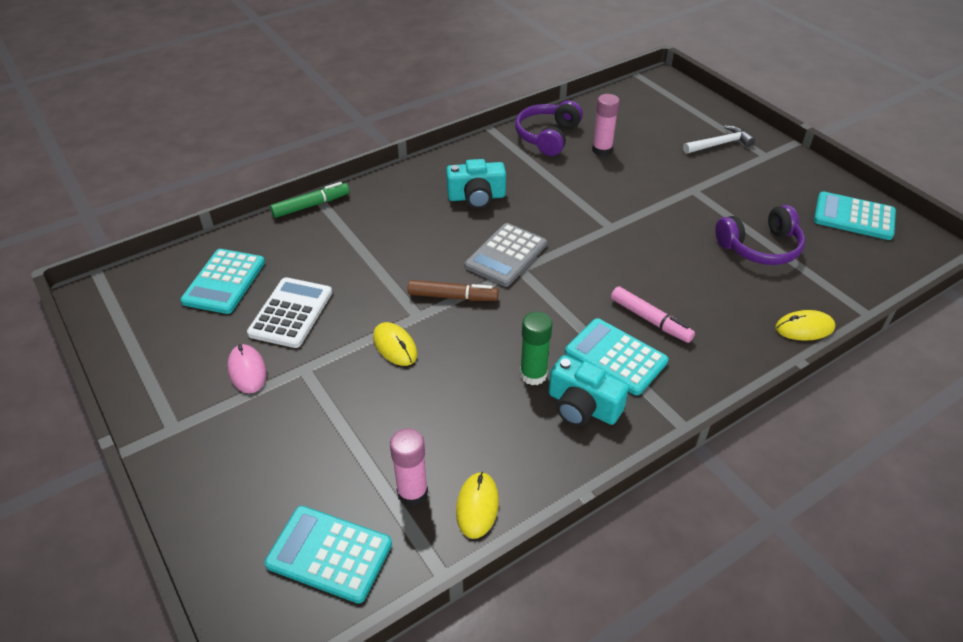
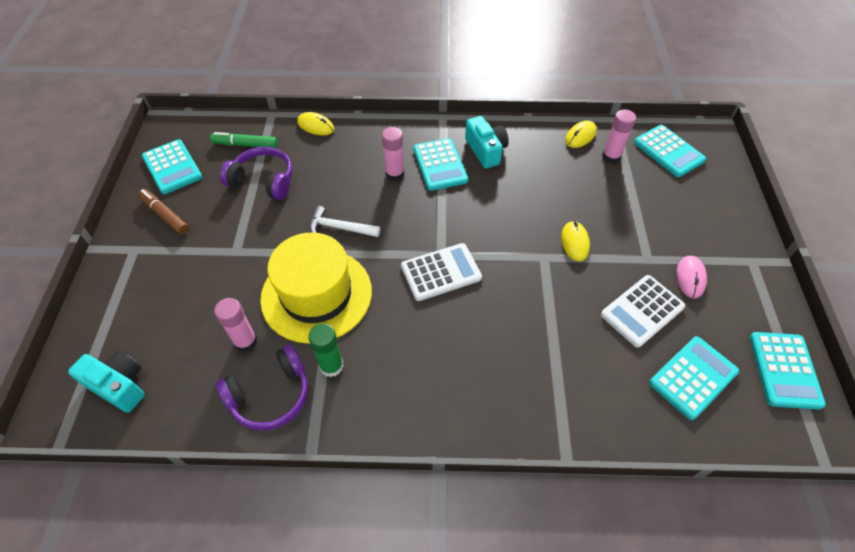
camera: 145 degrees left, 10 degrees up
green marker [270,182,349,218] -> green marker moved to [210,132,278,148]
brown marker [408,280,498,301] -> brown marker moved to [138,189,189,235]
turquoise camera [446,159,506,209] -> turquoise camera moved to [68,351,145,413]
grey calculator [465,223,547,287] -> white calculator [401,243,482,301]
green glue stick [520,312,552,385] -> green glue stick moved to [308,323,344,377]
pink marker [611,286,695,343] -> pink glue stick [382,127,404,181]
white hammer [683,125,755,154] -> white hammer moved to [309,206,380,237]
none -> yellow hat [260,232,372,344]
none -> turquoise calculator [750,332,826,410]

